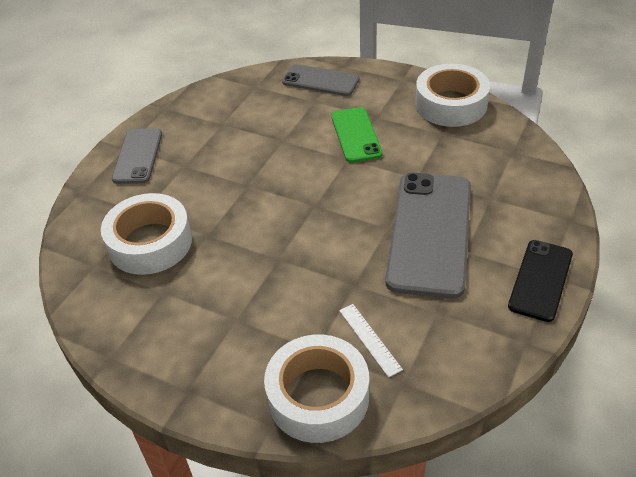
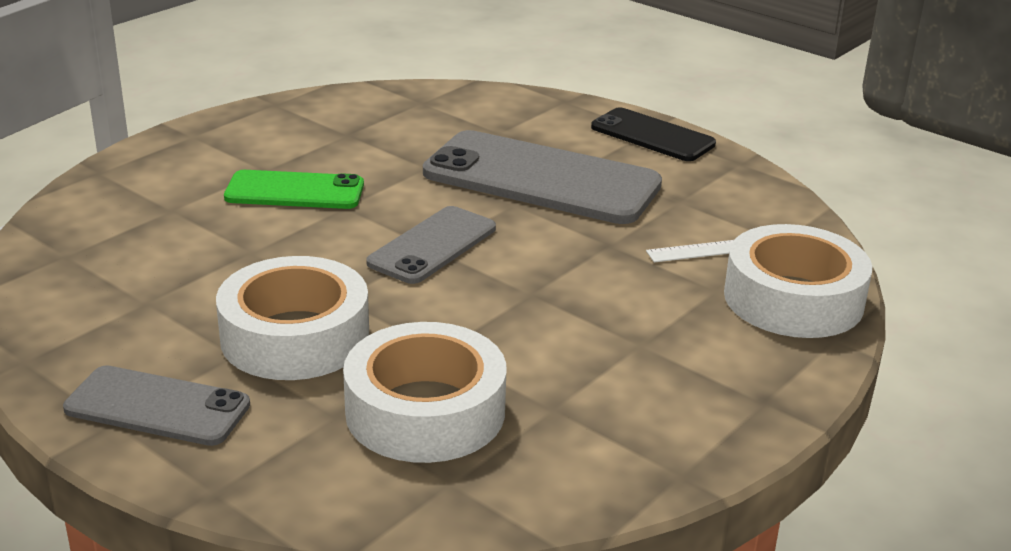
camera: 80 degrees left, 15 degrees down
grey phone [282,64,359,96] -> grey phone moved to [366,206,496,284]
white tape [415,64,490,127] -> white tape moved to [216,256,369,380]

